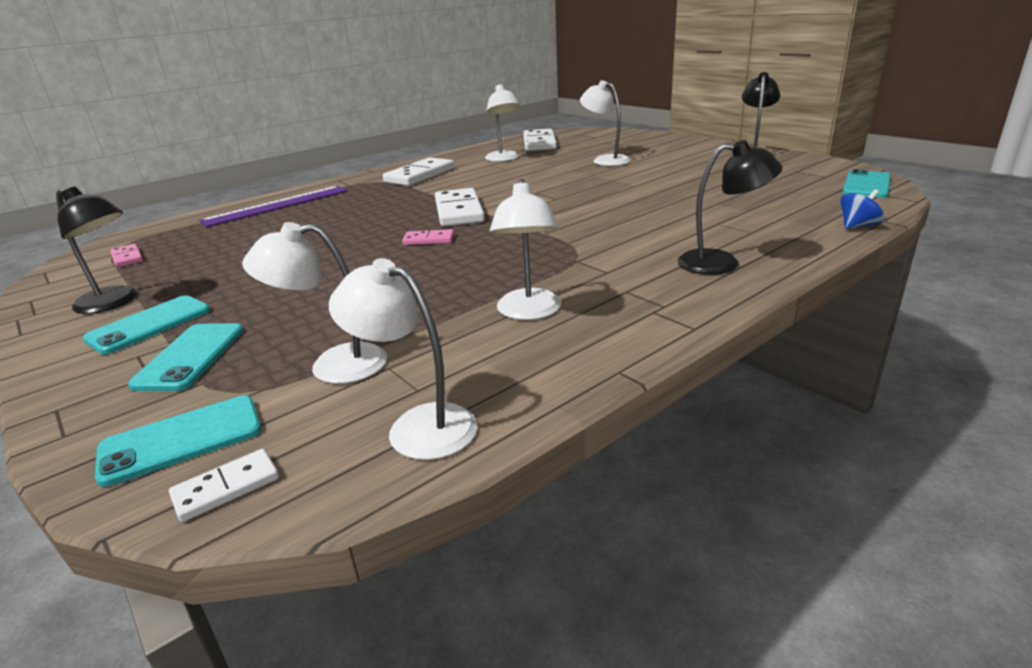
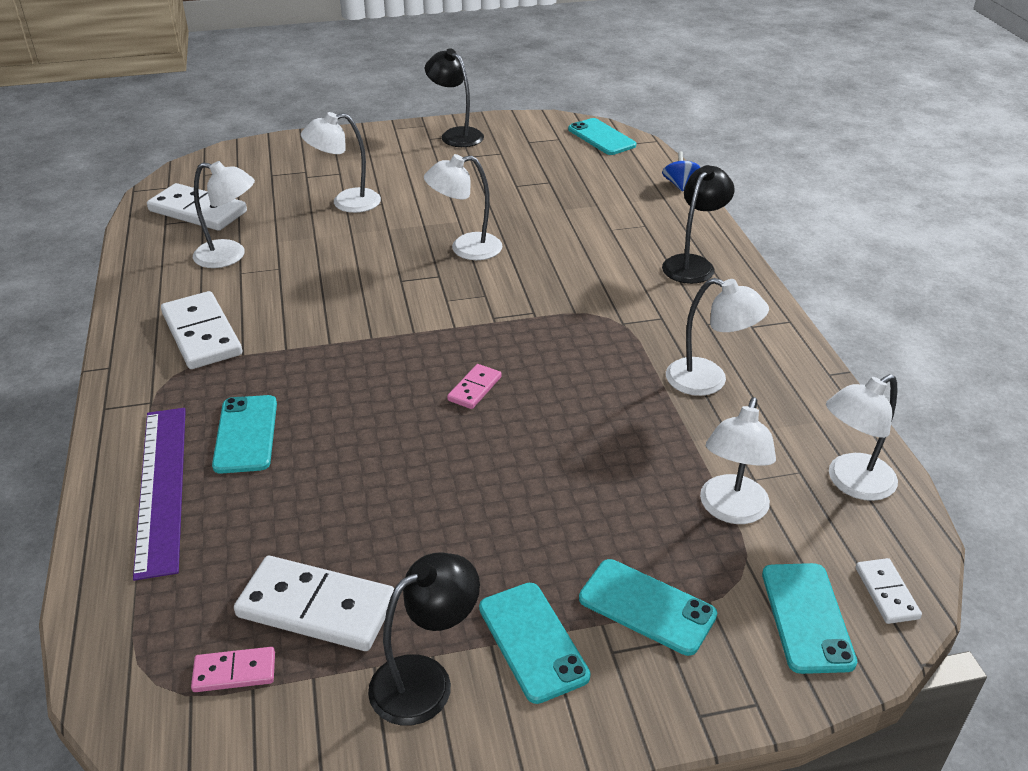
camera: 65 degrees left, 10 degrees up
white domino [435,188,485,227] -> white domino moved to [234,556,394,651]
none -> turquoise phone [212,395,277,474]
none -> white lamp [424,154,503,260]

